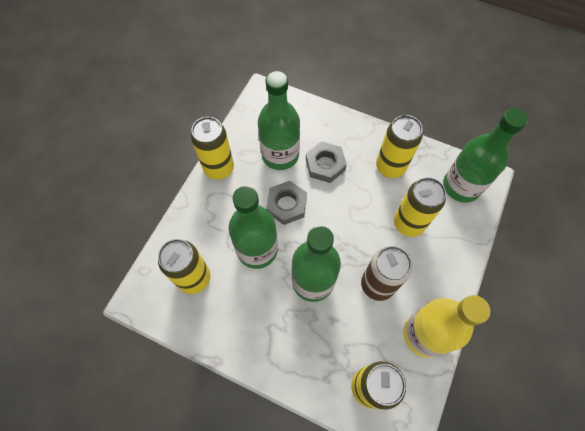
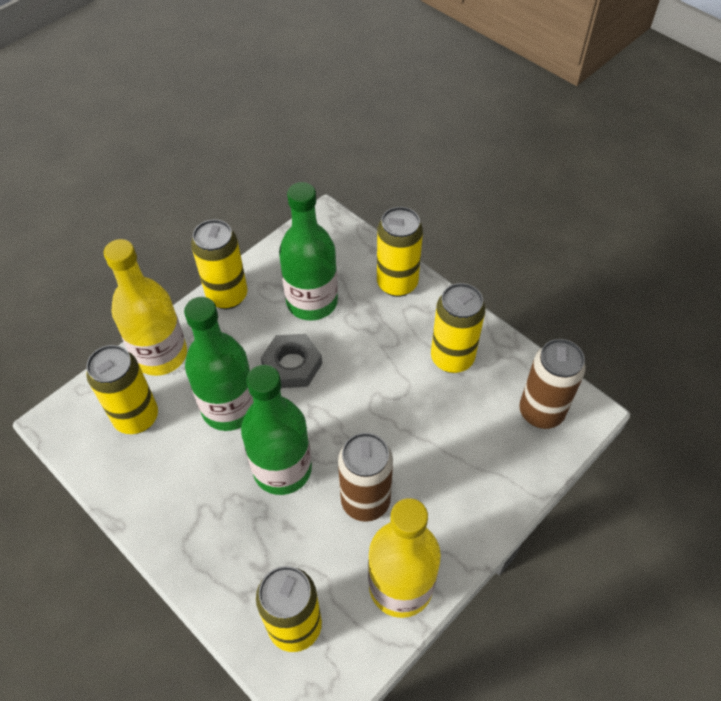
camera: 20 degrees right, 10 degrees down
grey nut [306,141,347,183] -> none
yellow can [394,177,446,237] -> yellow can moved to [377,207,423,297]
green bottle [443,108,528,203] -> brown can [519,339,586,429]
none -> yellow bottle [104,239,187,376]

